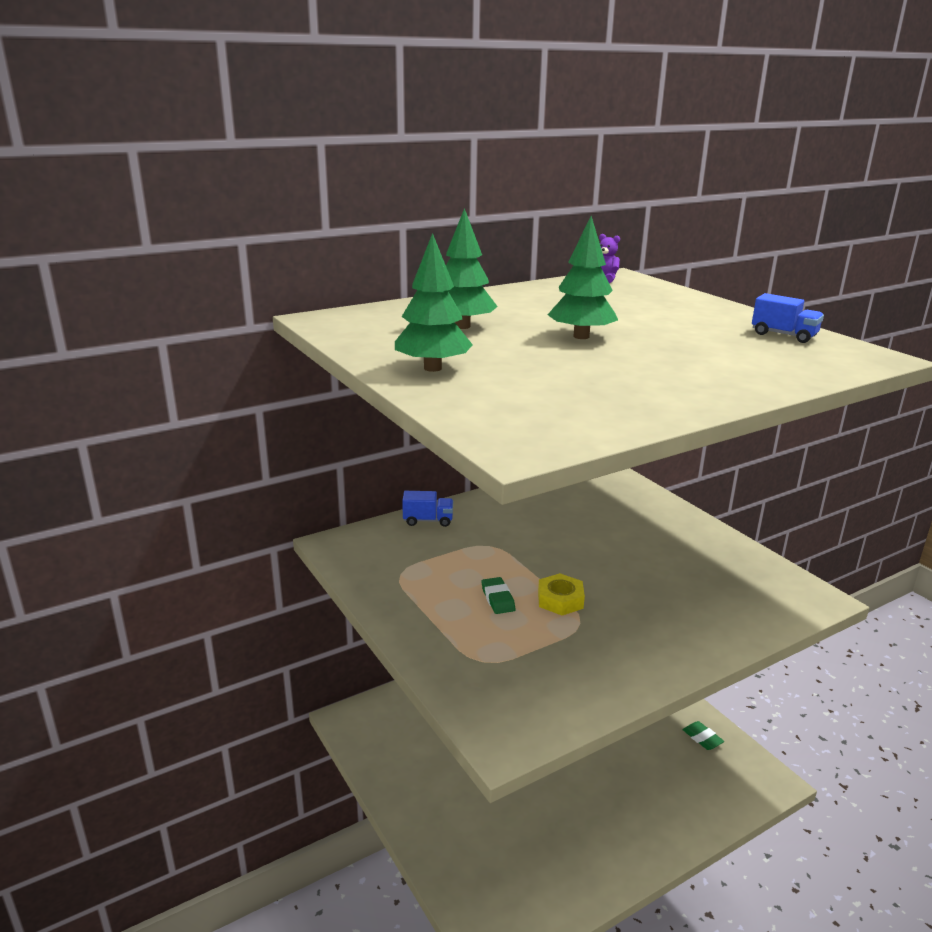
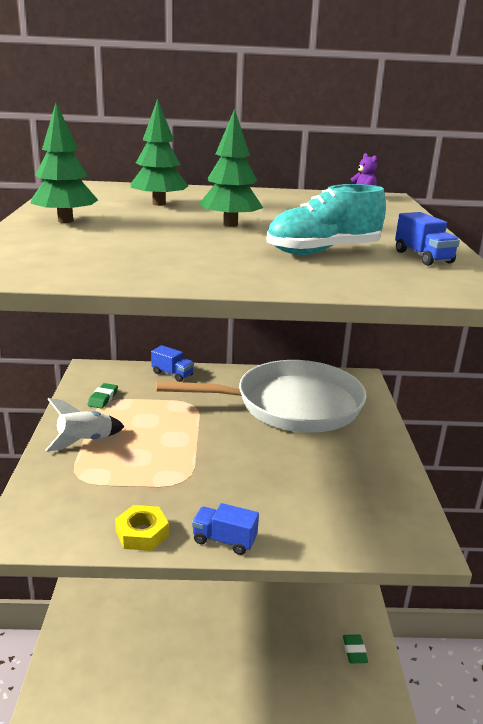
camera: 30 degrees right, 0 degrees up
green eraser [481,577,516,614] -> green eraser moved to [88,383,118,409]
yellow nut [538,573,585,615] -> yellow nut moved to [115,505,169,551]
none -> white rocket [45,398,125,451]
none -> white pan [156,360,366,433]
none -> blue truck [192,503,259,555]
none -> turquoise shoe [267,184,386,255]

